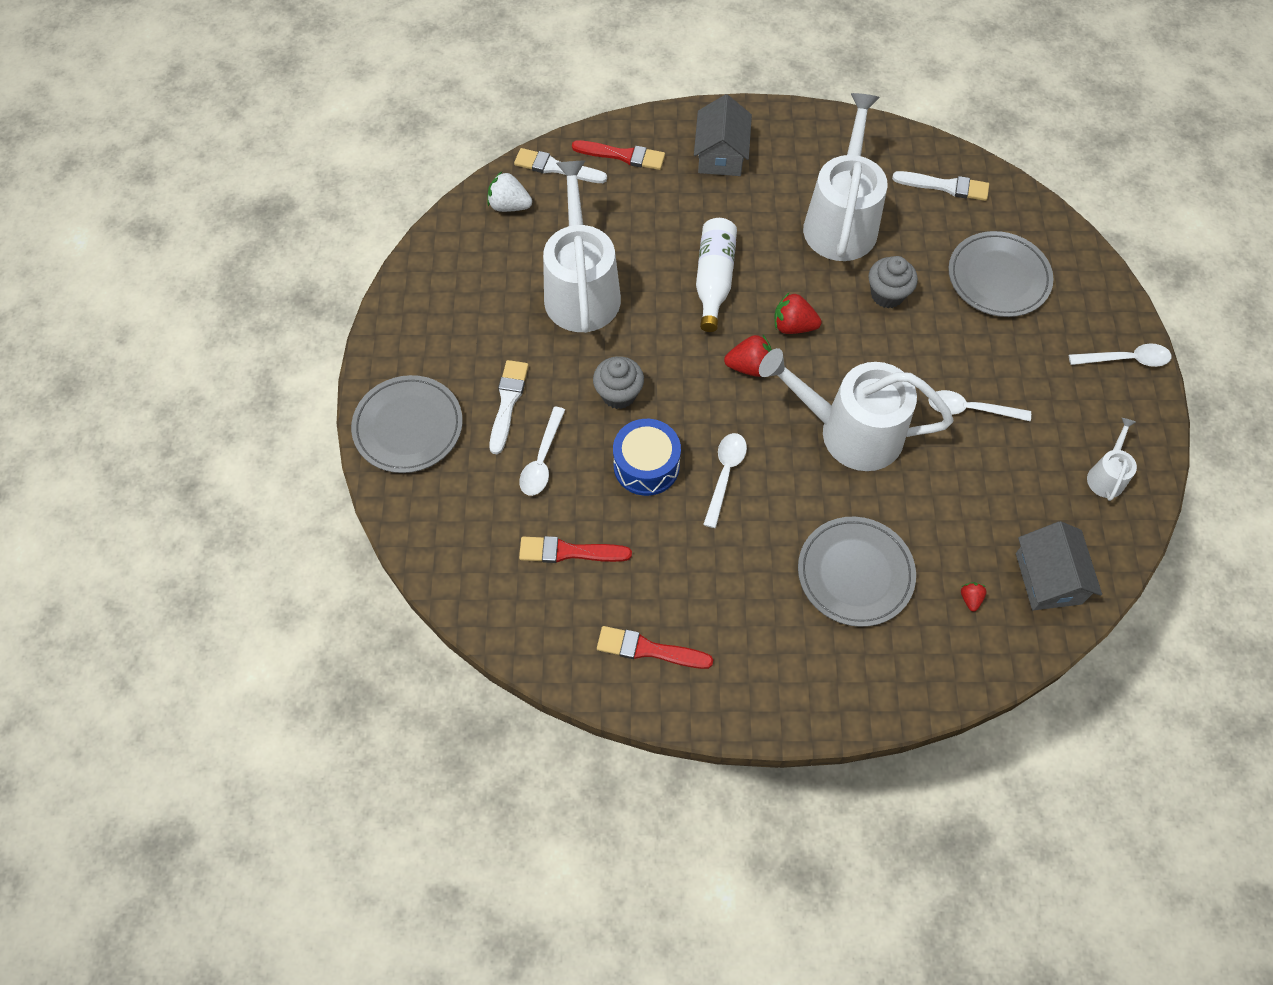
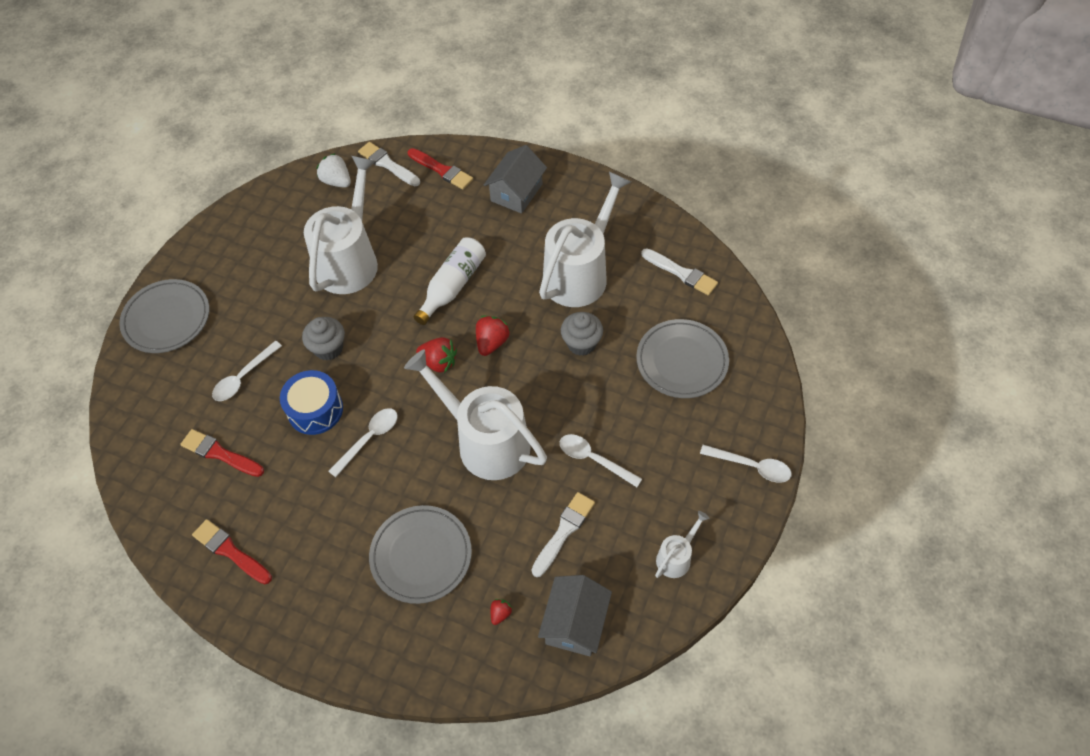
camera: 25 degrees right, 5 degrees down
white brush [489,360,529,454] -> white brush moved to [531,492,595,577]
red strawberry [774,293,821,334] -> red strawberry turned 75 degrees clockwise [476,316,510,356]

